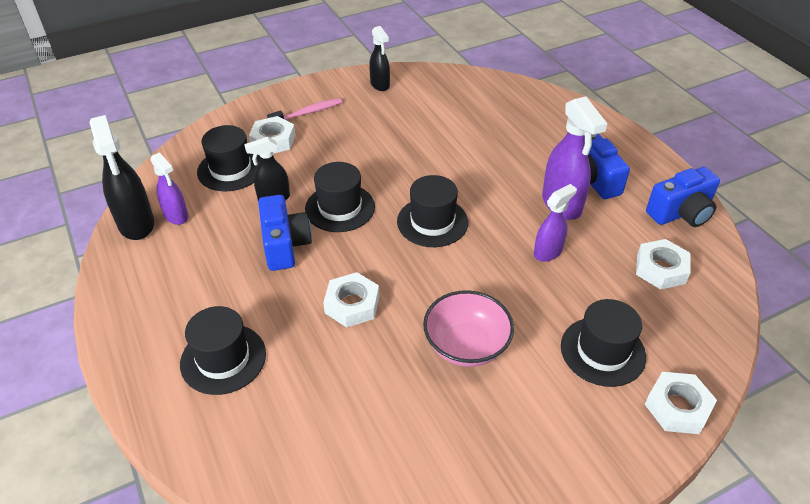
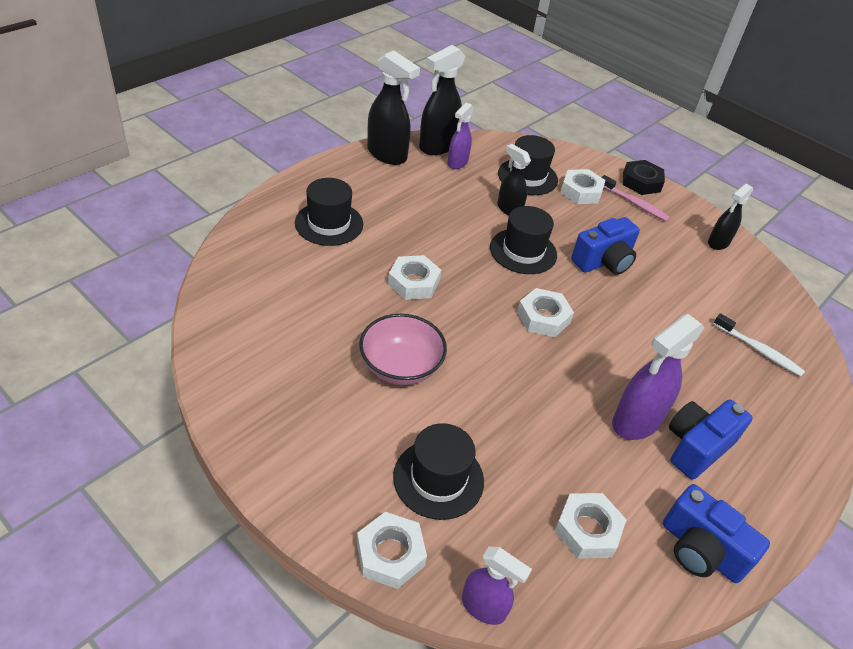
camera: 65 degrees right, 0 degrees up
blue camera [258,195,312,271] -> blue camera moved to [571,217,640,275]
black hat [397,175,468,247] -> white nut [517,288,574,337]
purple spray bottle [534,184,577,262] -> purple spray bottle moved to [462,547,532,625]
none -> black spray bottle [367,50,420,165]
none -> black nut [623,160,665,195]
none -> white toothbrush [713,313,805,377]

